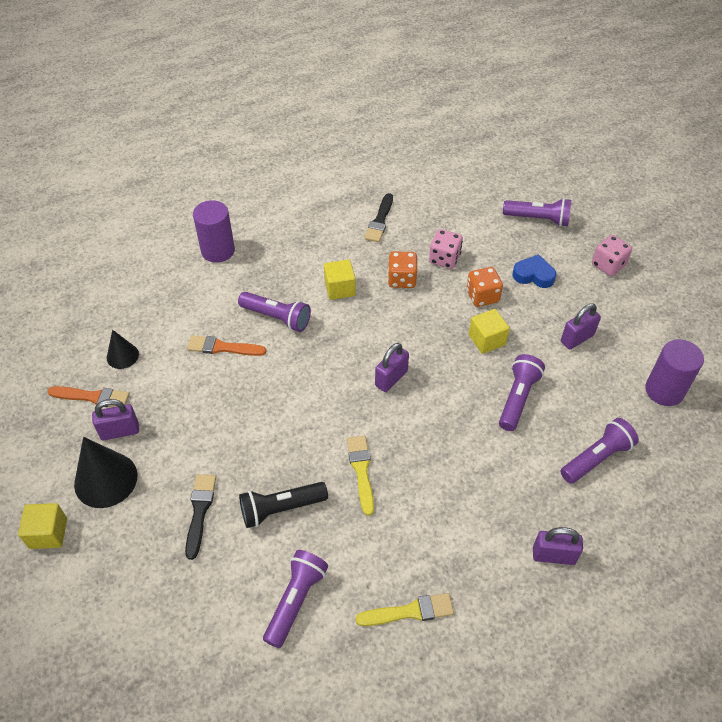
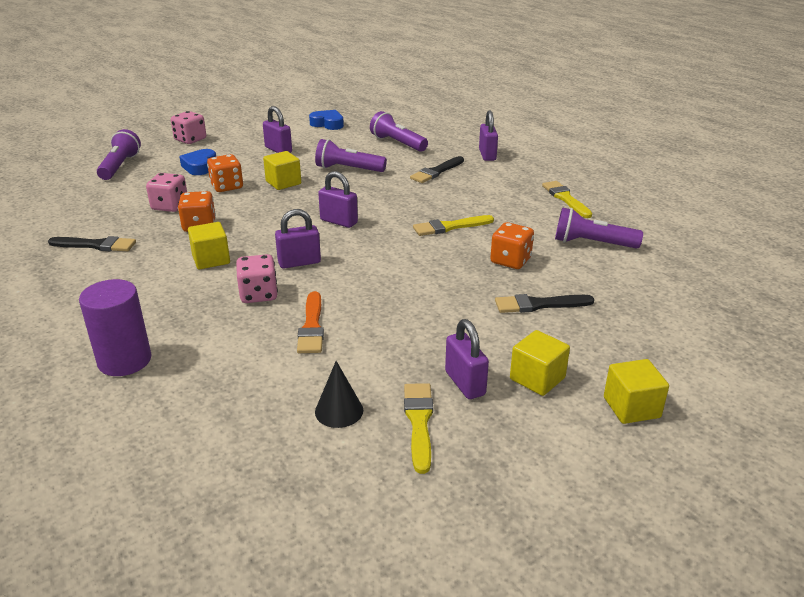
camera: 100 degrees left, 20 degrees down
orange brush [48,386,130,407] -> yellow brush [404,383,433,474]
black cone [74,437,137,508] -> yellow cube [510,330,570,396]
purple flashlight [238,292,311,332] -> pink dice [236,254,278,303]
black flashlight [239,482,328,528] -> orange dice [490,222,534,269]
purple cylinder [645,339,704,406] -> blue heart [309,110,344,130]
none -> purple padlock [275,209,321,268]
none -> black brush [410,156,464,183]

